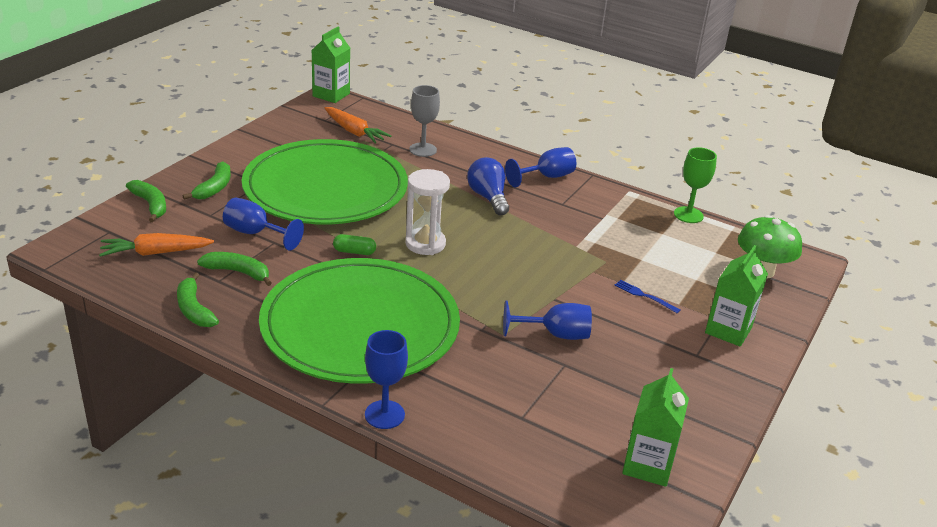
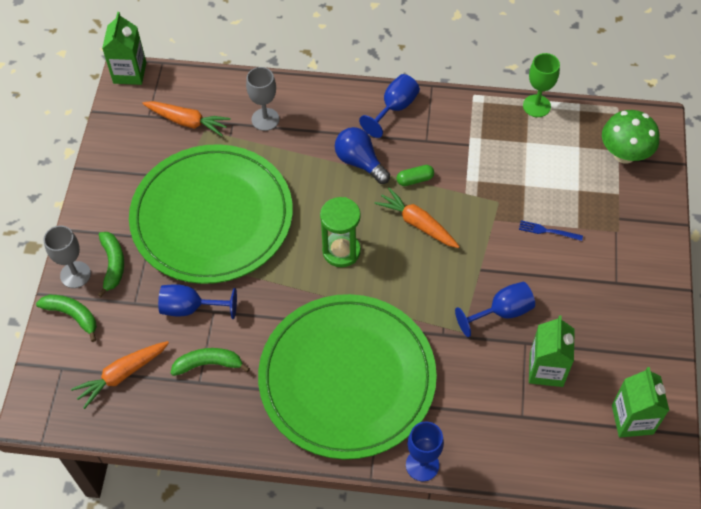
camera: 20 degrees left, 25 degrees up
green banana [177,272,219,327] -> none
green capsule [333,234,376,255] -> green capsule moved to [397,165,434,186]
white hourglass [405,169,450,255] -> green hourglass [320,197,361,267]
green carton [705,245,768,347] -> green carton moved to [529,315,575,387]
none -> grey goblet [44,226,91,288]
none -> orange carrot [374,187,460,248]

